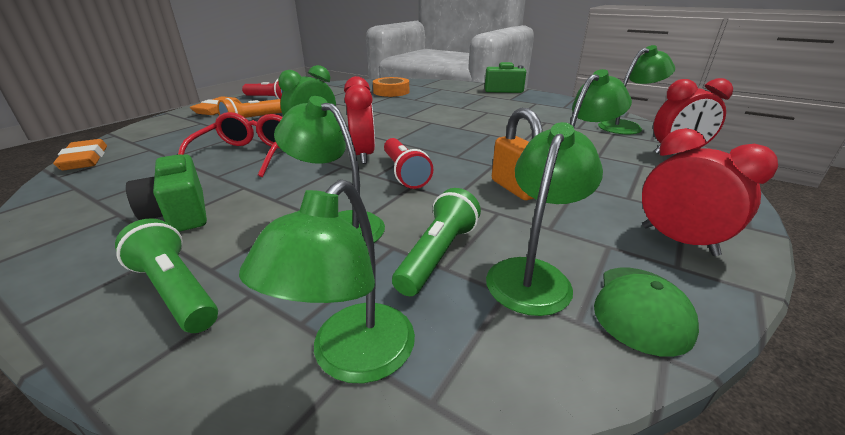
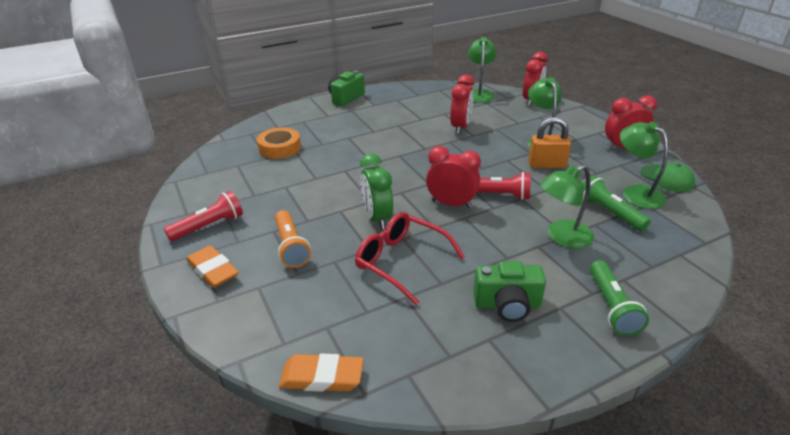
camera: 60 degrees left, 5 degrees up
green flashlight [115,218,218,333] -> green flashlight turned 75 degrees counterclockwise [590,260,649,336]
green lamp [239,179,415,383] -> none
none -> red clock [450,75,474,134]

